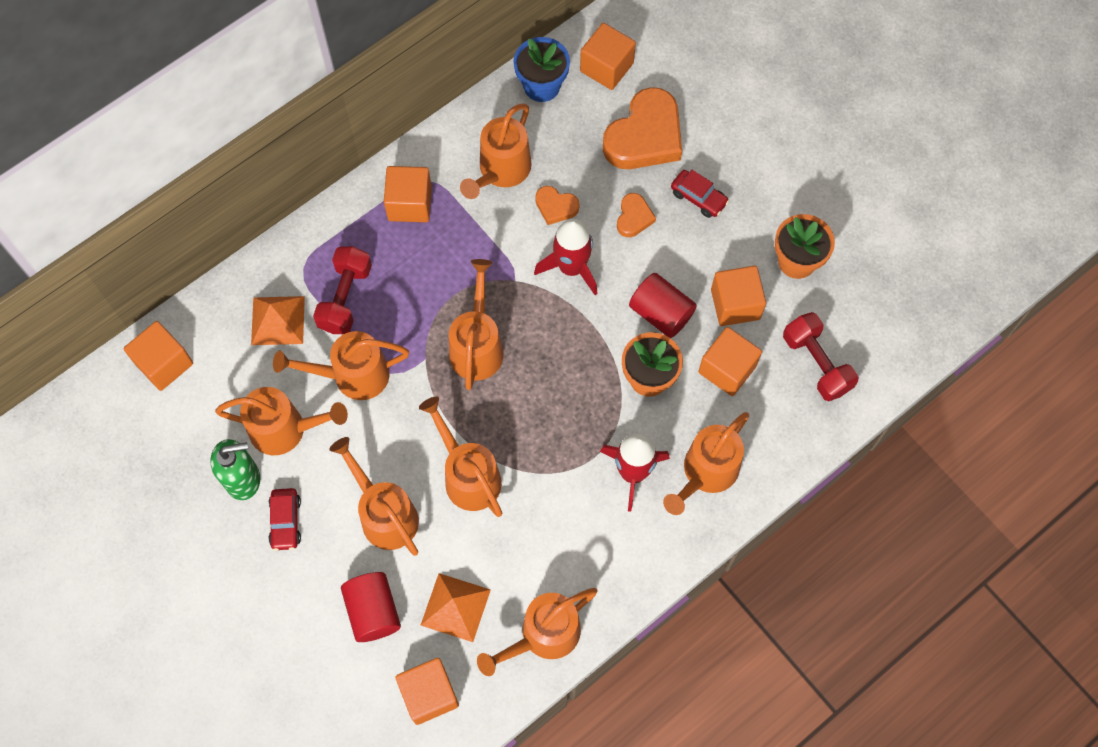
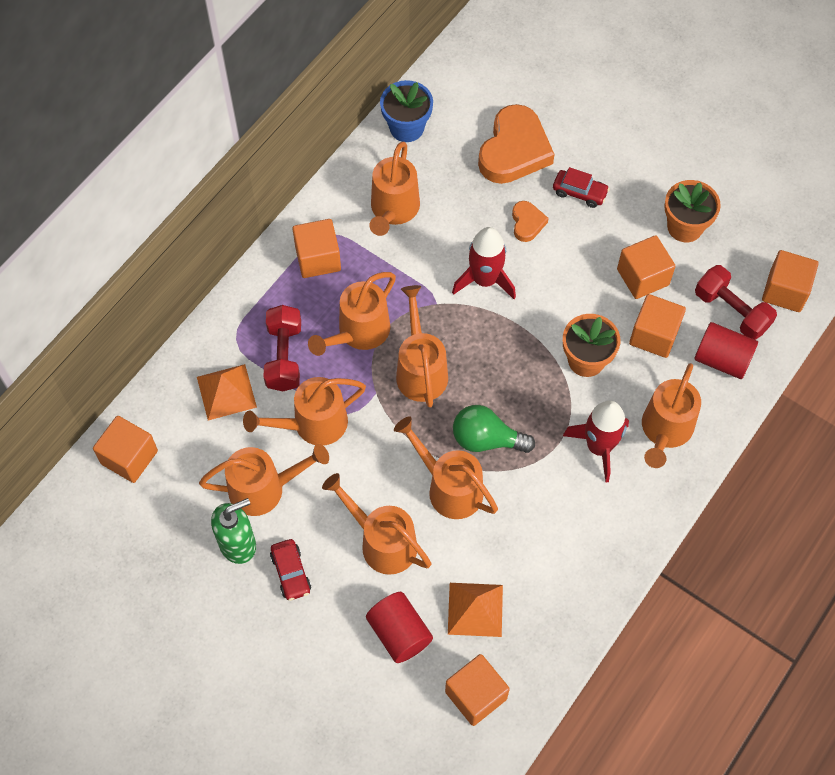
camera: 15 degrees left, 5 degrees down
orange watering can [477,588,598,676] -> orange watering can moved to [308,272,396,356]
orange heart [535,186,580,225] -> none
orange cube [580,23,636,90] -> orange cube moved to [762,250,819,312]
red cylinder [629,273,697,338] -> red cylinder moved to [694,322,758,379]
none -> green light bulb [453,405,535,453]

